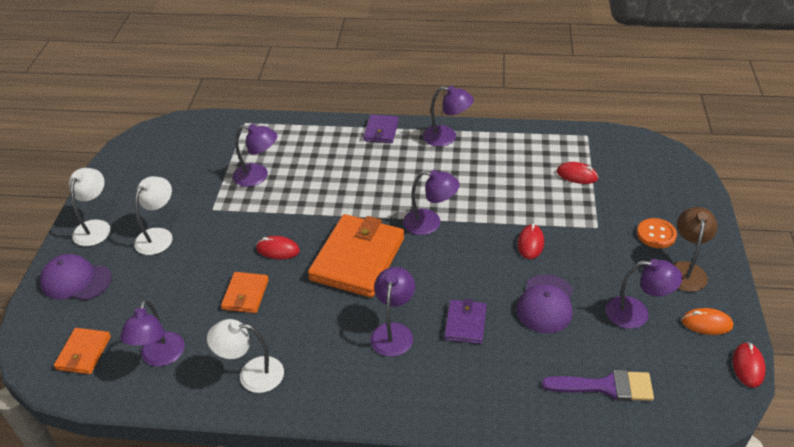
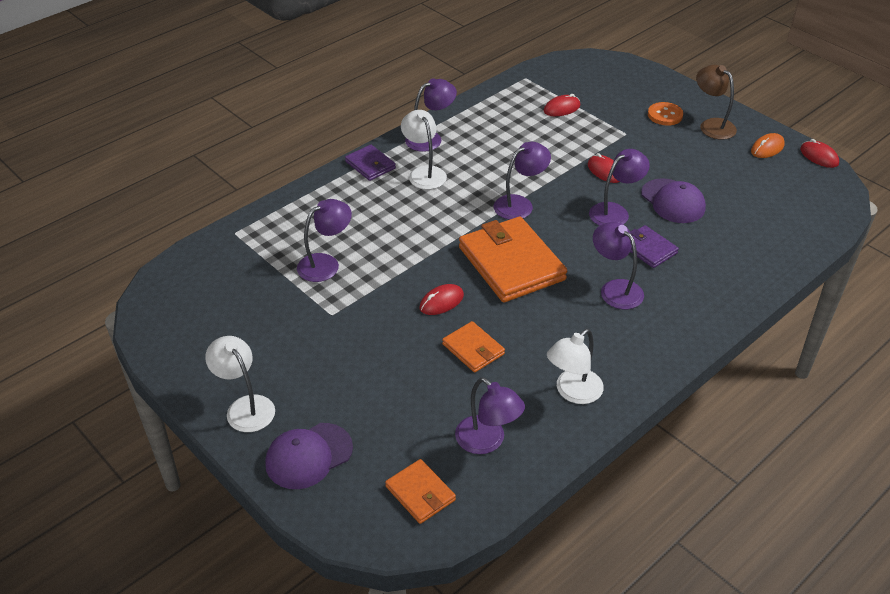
camera: 50 degrees left, 0 degrees up
white lamp [134,176,172,255] -> white lamp moved to [401,110,447,190]
purple brush [542,370,654,401] -> none
purple lamp [606,259,682,329] -> purple lamp moved to [589,149,650,226]

